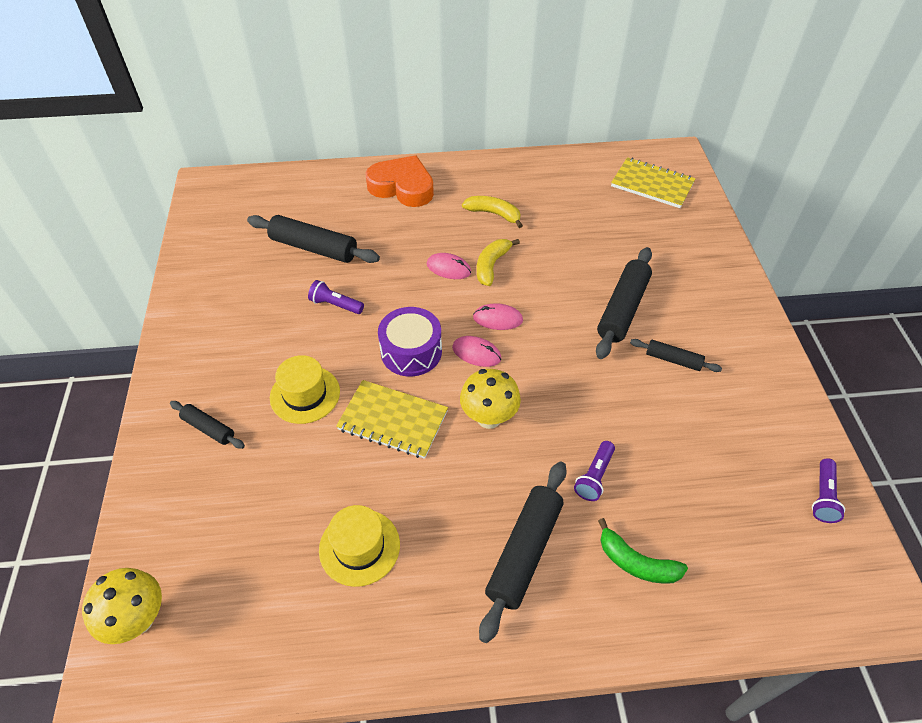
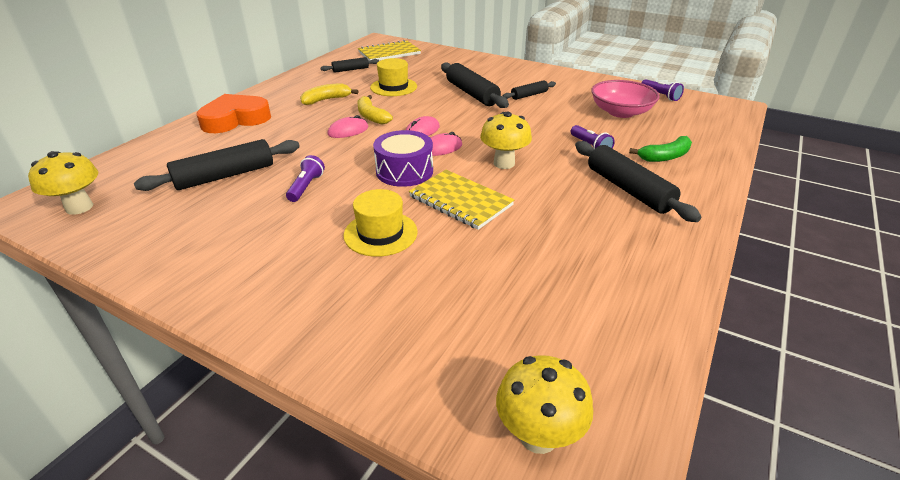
camera: 55 degrees left, 15 degrees down
black rolling pin [170,401,245,449] -> black rolling pin moved to [320,57,379,73]
purple flashlight [308,280,364,314] -> purple flashlight turned 135 degrees clockwise [286,155,325,202]
yellow hat [319,505,400,587] -> yellow hat moved to [370,58,417,96]
yellow notebook [336,380,448,459] -> yellow notebook turned 75 degrees clockwise [409,170,514,230]
none -> yellow mushroom [28,151,98,215]
none -> pink bowl [591,80,660,118]

